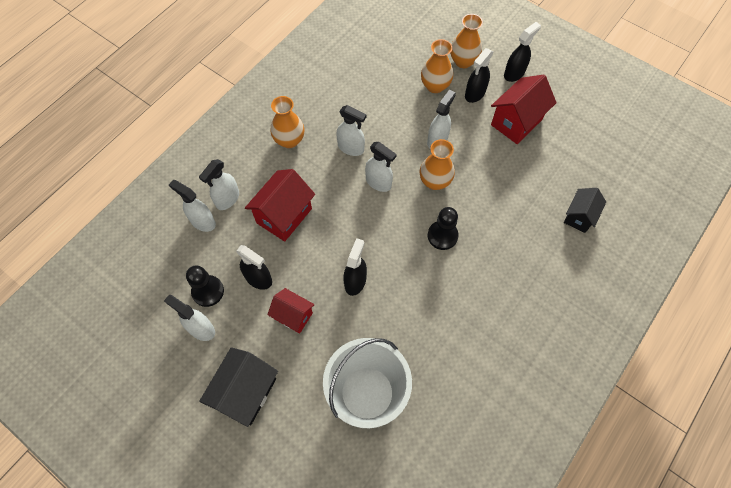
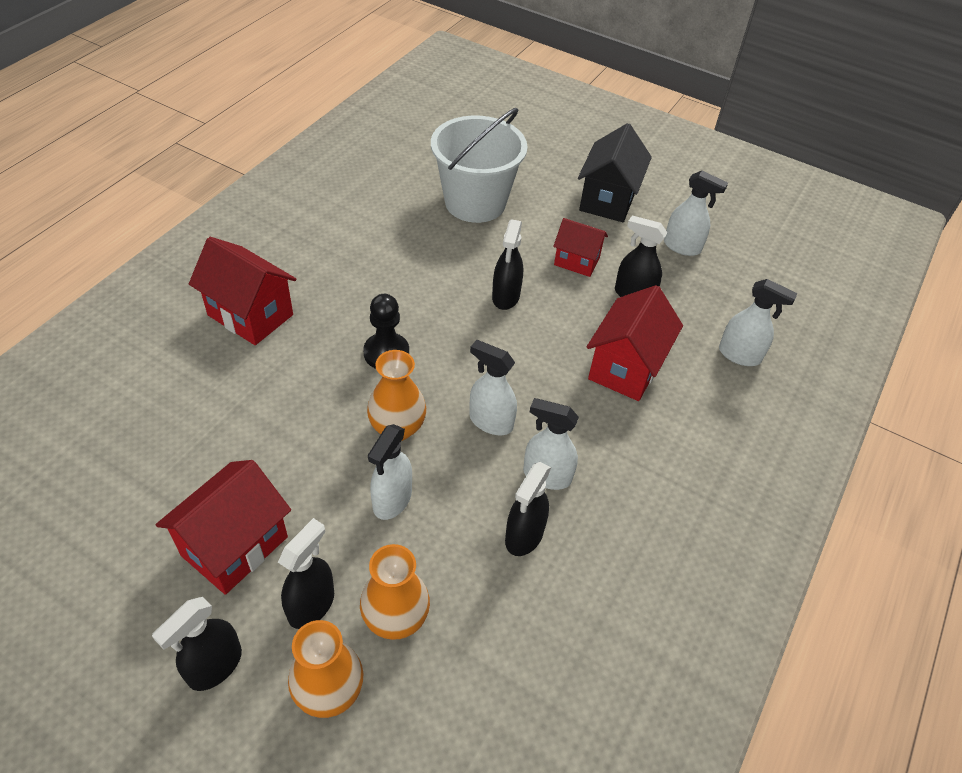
camera: 170 degrees right, 15 degrees down
black pawn [186,266,224,307] -> none
white spray bottle [199,159,239,210] -> none
orange vase [271,96,304,148] -> none
black house [564,188,606,233] -> none
none -> red house [189,237,296,345]
none -> black spray bottle [505,462,551,556]

